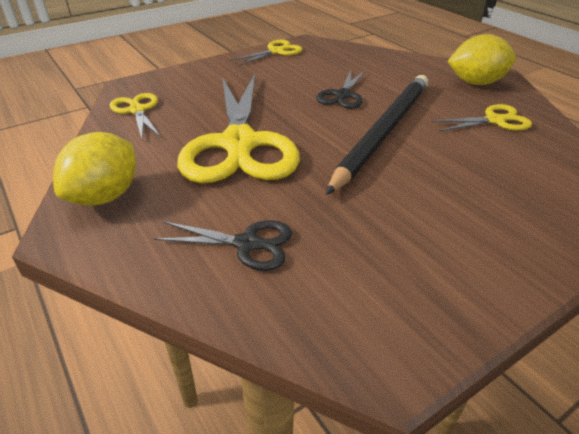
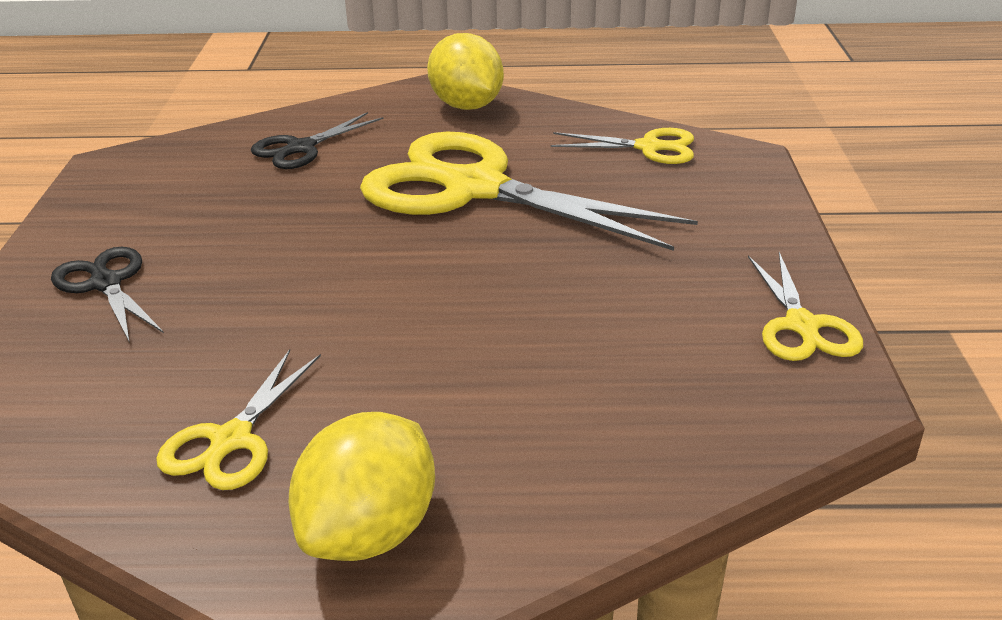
camera: 125 degrees right, 5 degrees down
black scissors [316,70,365,109] -> black scissors moved to [51,247,164,343]
black pencil [326,75,428,195] -> none

